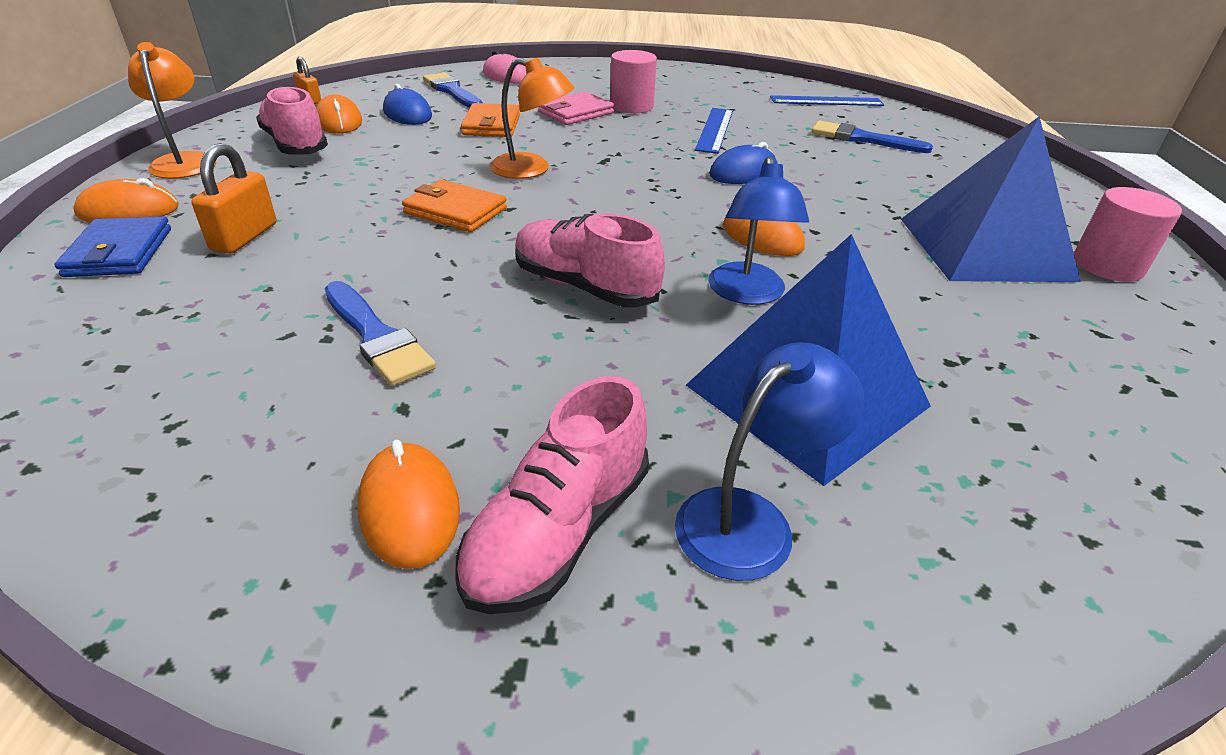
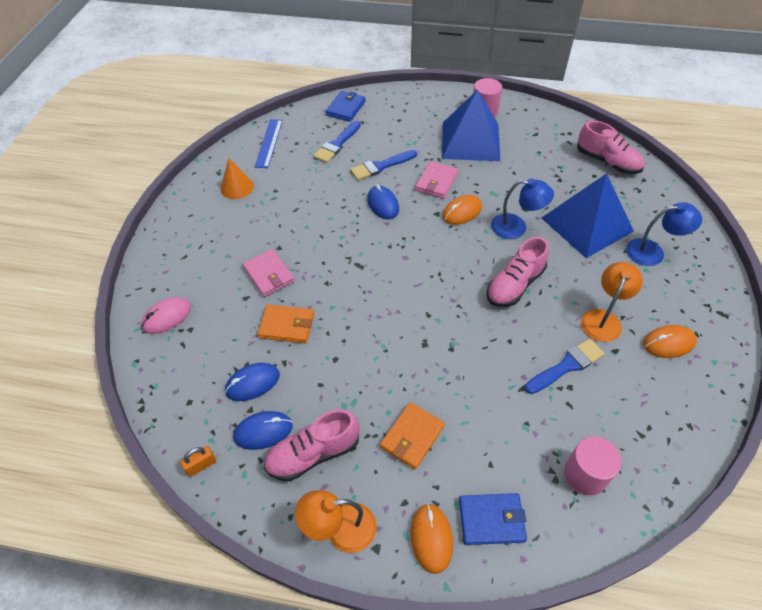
camera: 80 degrees left, 15 degrees up
orange padlock [191,143,276,254] -> none
orange mouse [316,94,362,134] -> blue mouse [233,411,293,450]
orange wallet [402,179,507,232] -> orange wallet moved to [380,402,445,470]
blue brush [423,72,483,108] -> blue brush moved to [350,150,417,181]
pink shoe [455,376,649,614] -> pink shoe moved to [577,121,645,174]
orange lamp [490,57,575,179] -> orange lamp moved to [581,262,643,342]
pink cylinder [610,50,657,113] -> pink cylinder moved to [564,436,622,495]
blue lamp [675,342,864,581] -> blue lamp turned 120 degrees clockwise [626,202,702,266]
blue ruler [695,108,733,154] -> none
none -> orange cone [220,158,254,199]
none -> blue wallet [325,91,366,122]
none -> pink wallet [415,161,458,199]

